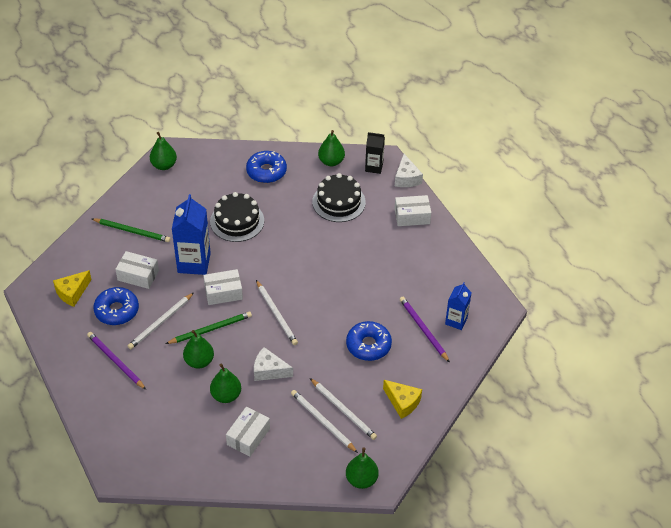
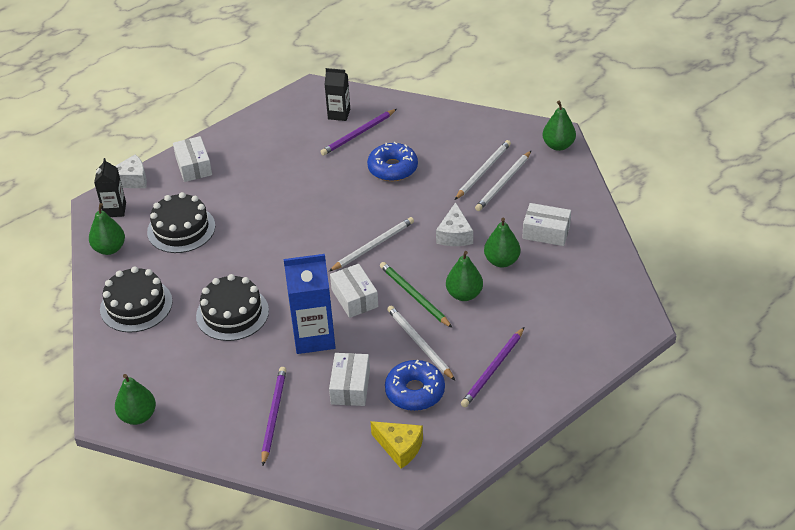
camera: 100 degrees left, 5 degrees down
green pencil [92,218,170,242] -> purple pencil [261,367,286,466]
white pencil [128,293,194,349] -> white pencil turned 150 degrees counterclockwise [387,306,455,380]
blue donut [246,151,287,183] -> black cake [100,266,173,333]
yellow cheese [383,380,422,419] -> none
blue carton [445,282,471,330] -> black carton [324,68,350,121]

